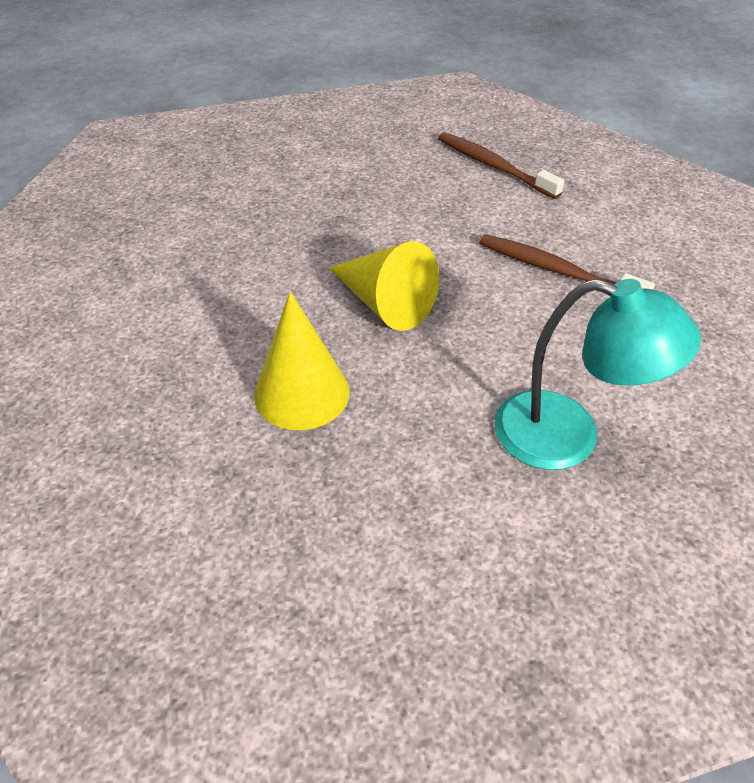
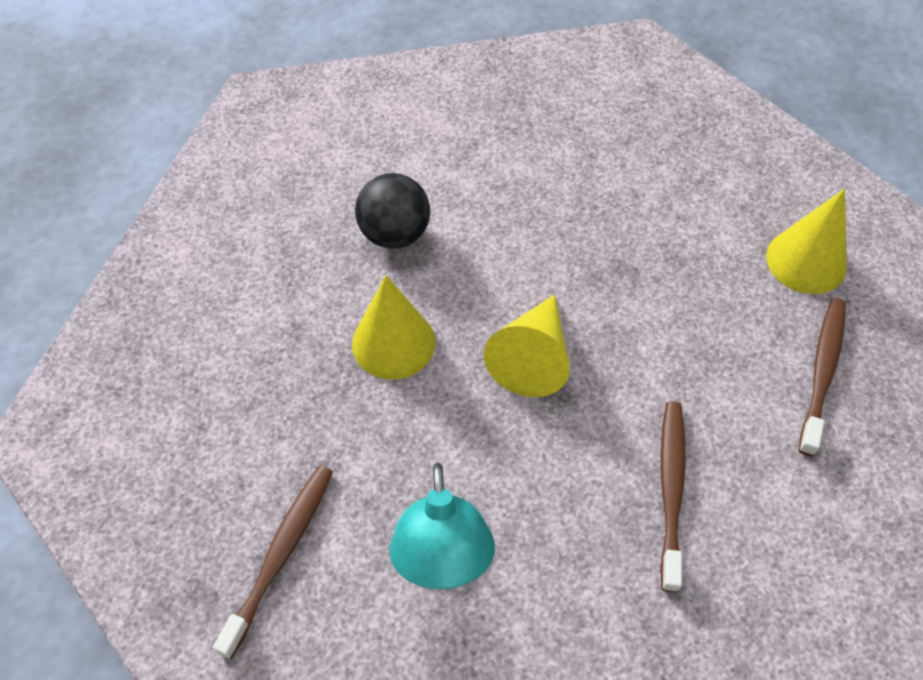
camera: 65 degrees right, 10 degrees up
none -> brown toothbrush [213,465,333,659]
none -> black ball [355,173,430,249]
none -> yellow cone [766,189,847,294]

